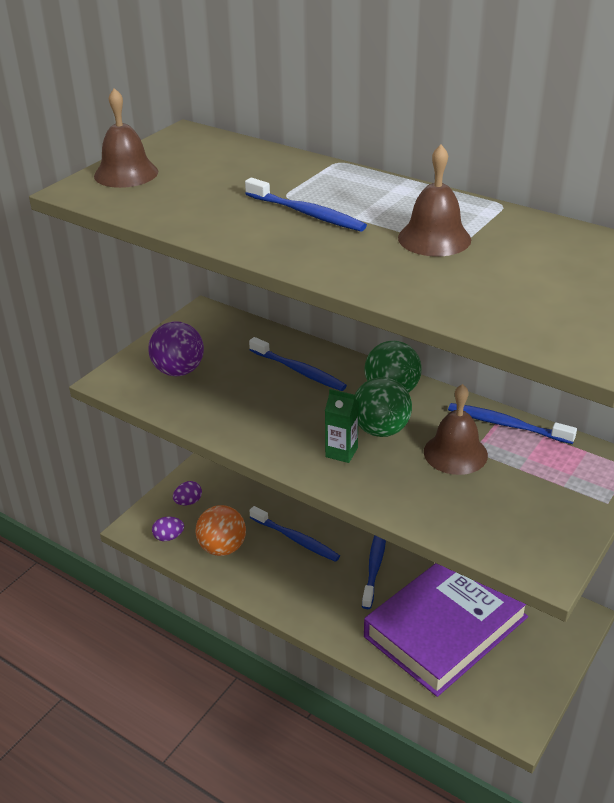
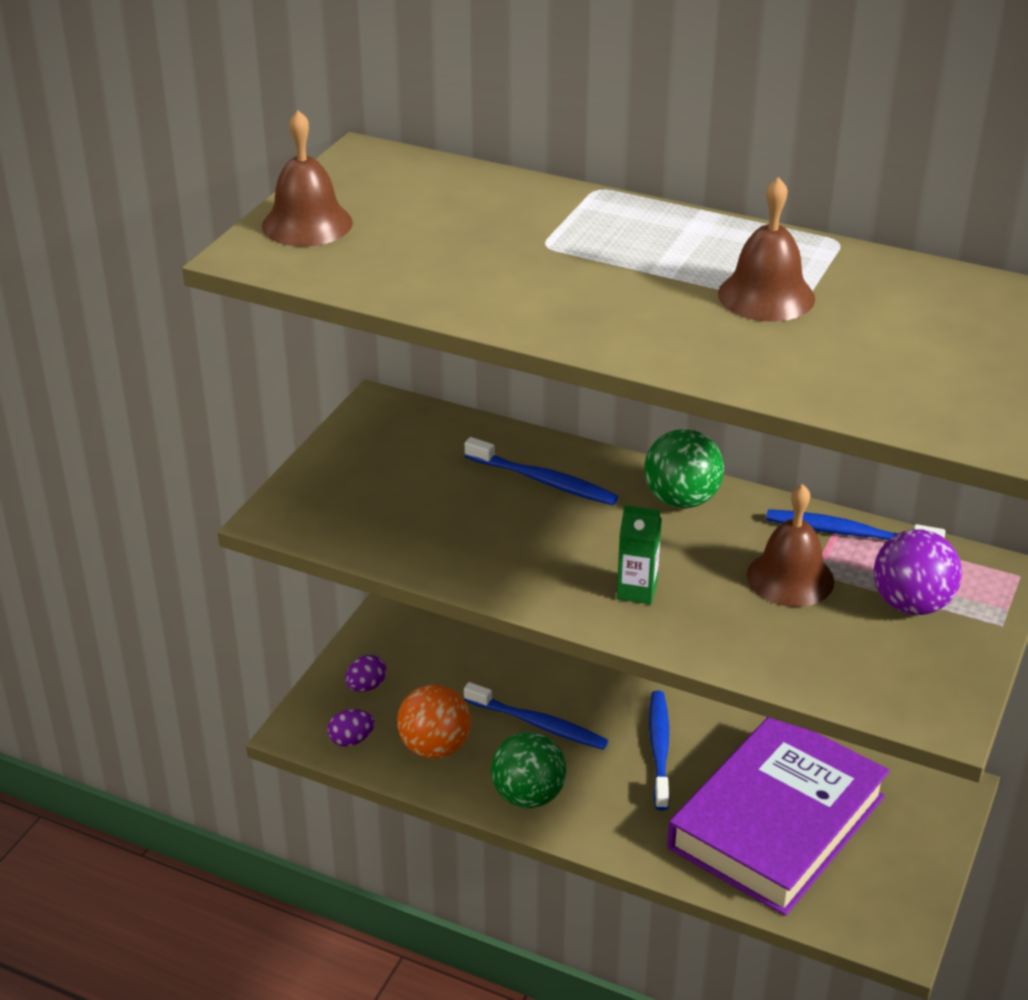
camera: 10 degrees left, 0 degrees up
purple ball [148,322,204,376] -> purple ball moved to [874,529,962,615]
blue toothbrush [245,178,367,231] -> none
green ball [355,377,412,437] -> green ball moved to [491,731,567,808]

